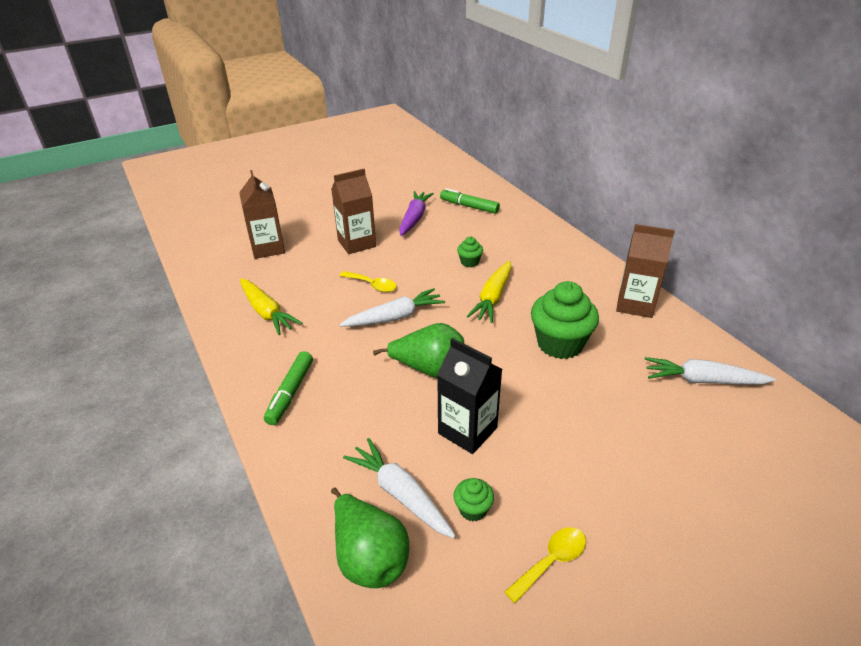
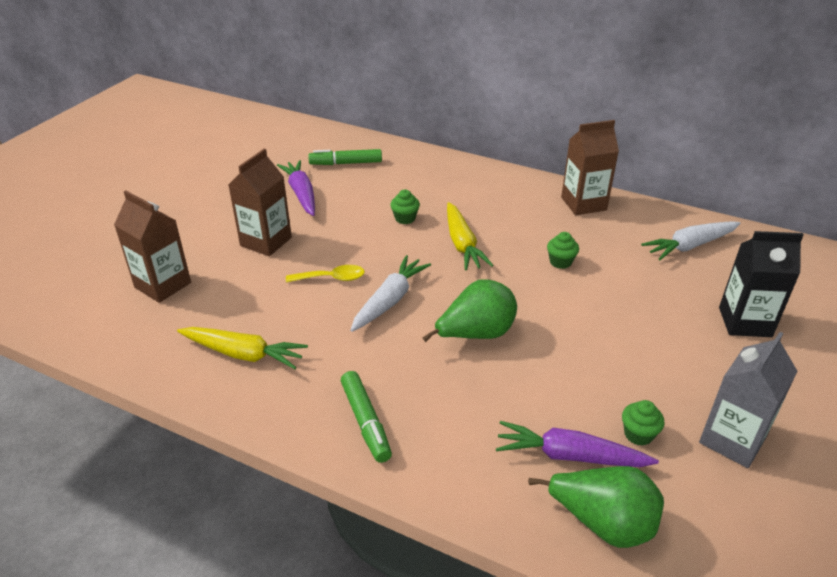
camera: 35 degrees left, 0 degrees up
white carrot [343,438,456,538] -> purple carrot [496,421,659,467]
black carton [437,338,502,454] -> black carton moved to [719,231,804,337]
yellow spoon [505,527,586,603] -> grey carton [699,332,798,468]
green cupcake [531,281,599,359] -> green cupcake [547,232,579,269], size x0.47

